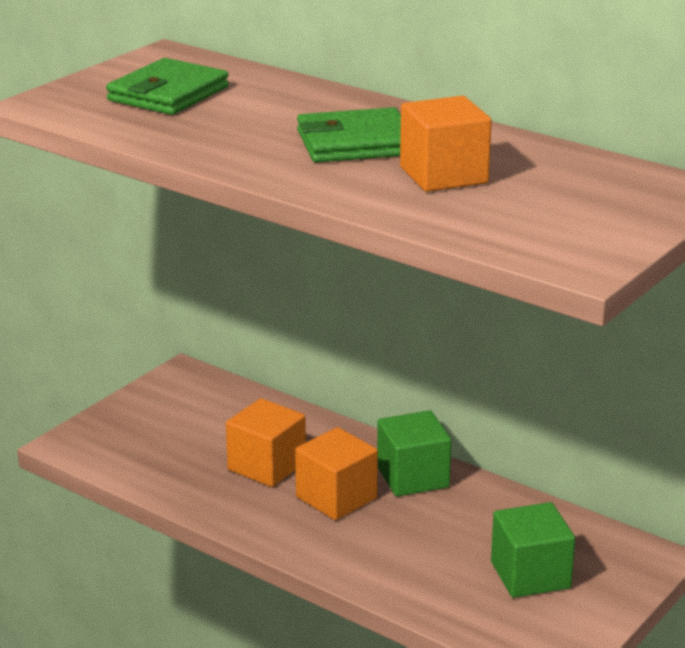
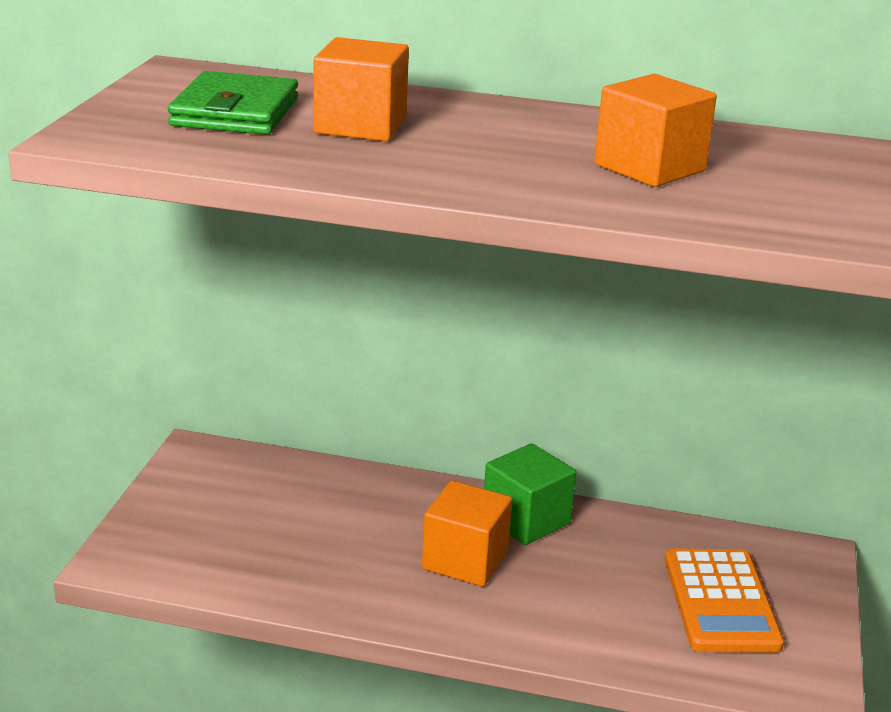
camera: 25 degrees left, 0 degrees up
orange cube [226,398,306,487] -> orange cube moved to [313,37,409,141]
green wallet [297,107,401,162] -> none
green cube [491,502,575,598] -> orange calculator [665,548,784,653]

